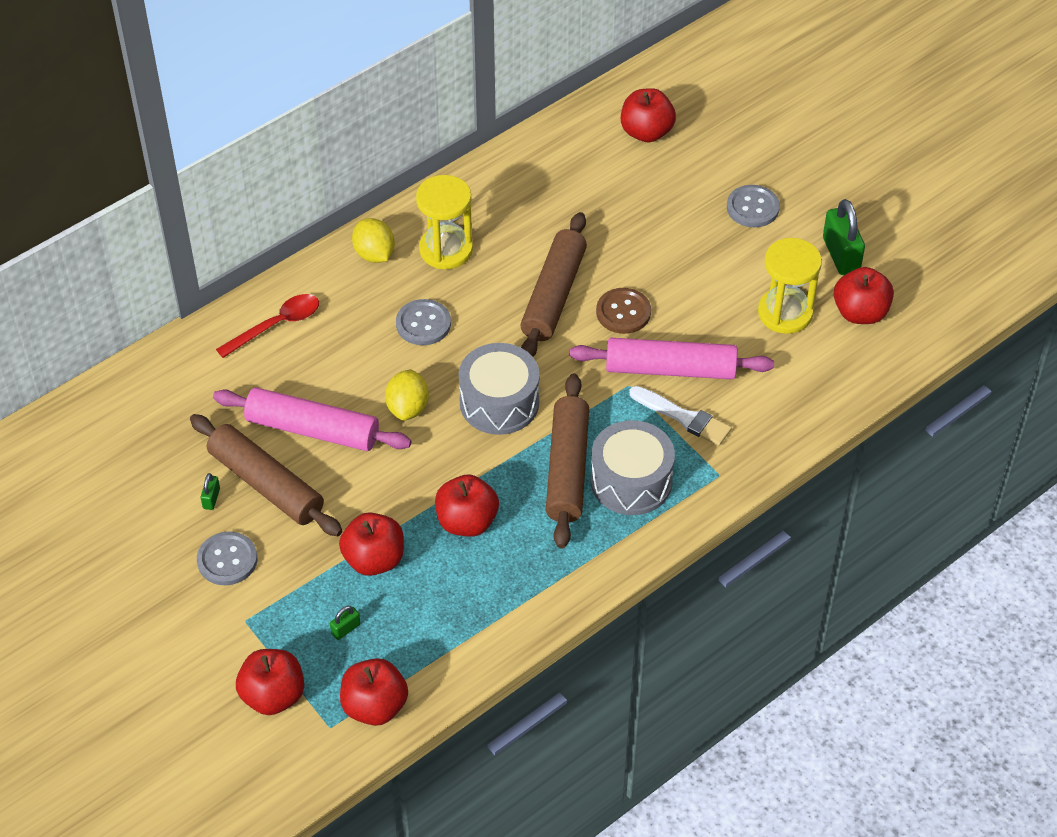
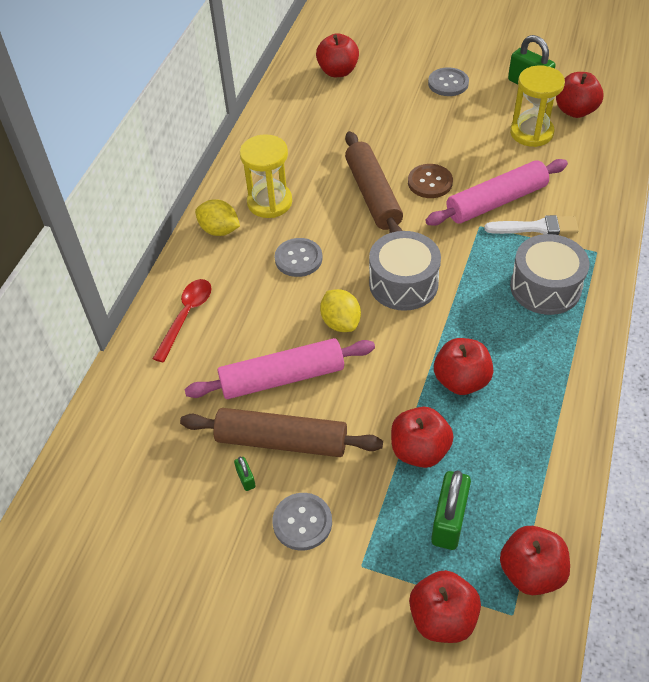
camera: 30 degrees left, 0 degrees up
green padlock [330,606,360,640] -> green padlock [431,470,471,550], size x2.15
brown rolling pin [546,374,589,549] -> none

